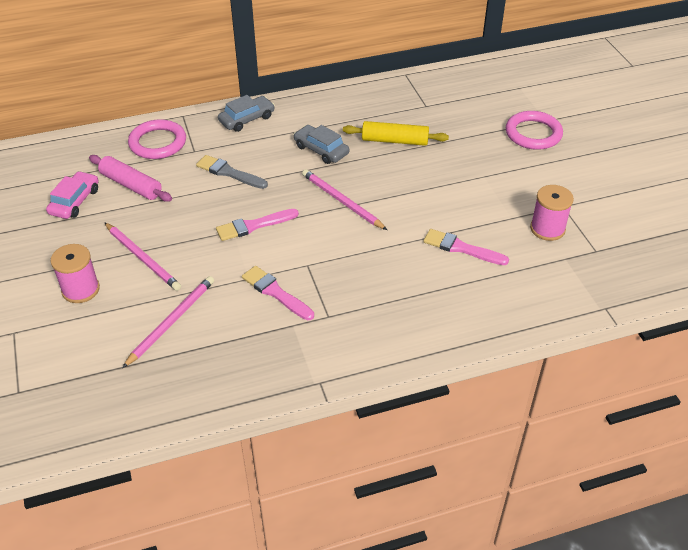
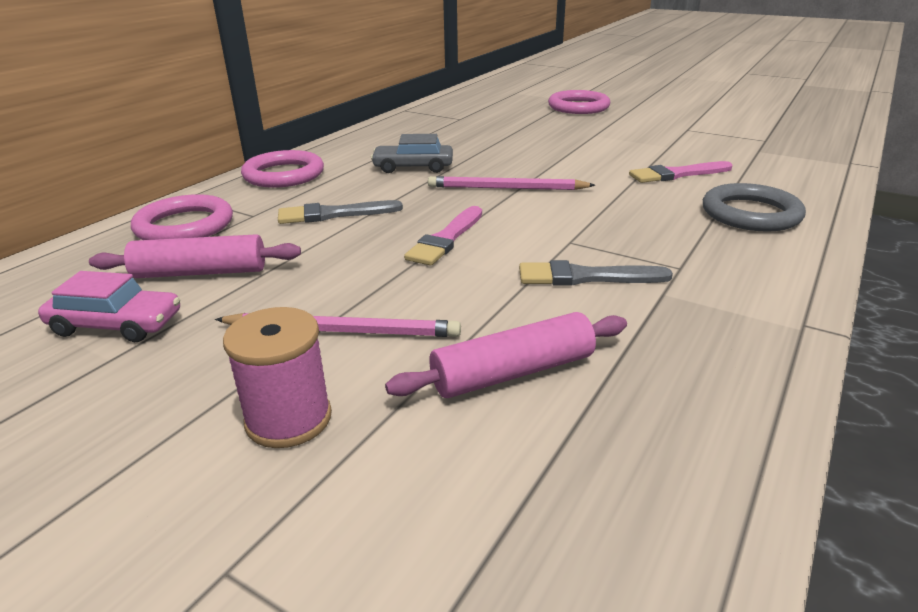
camera: 40 degrees left, 15 degrees down
pink car [46,171,99,219] -> pink car turned 120 degrees clockwise [38,271,180,342]
pink pencil [122,276,214,368] -> pink rolling pin [385,312,627,398]
grey car [218,95,275,132] -> pink ring [241,150,324,188]
pink brush [242,266,314,320] -> grey brush [519,260,673,286]
yellow rolling pin [343,121,449,146] -> none
pink spool [530,185,574,241] -> none
none -> grey ring [703,183,806,232]

